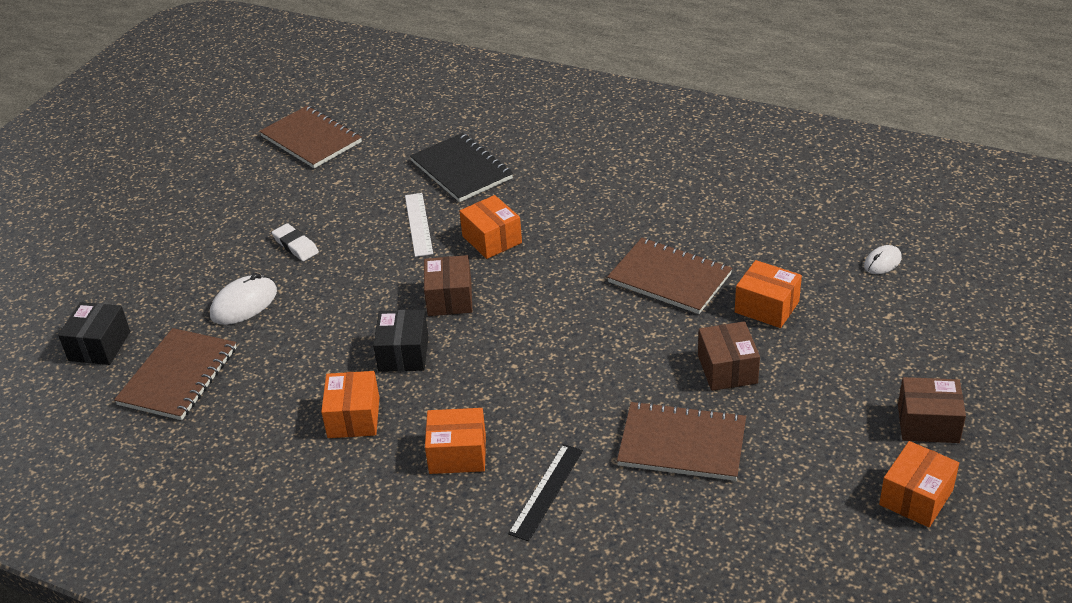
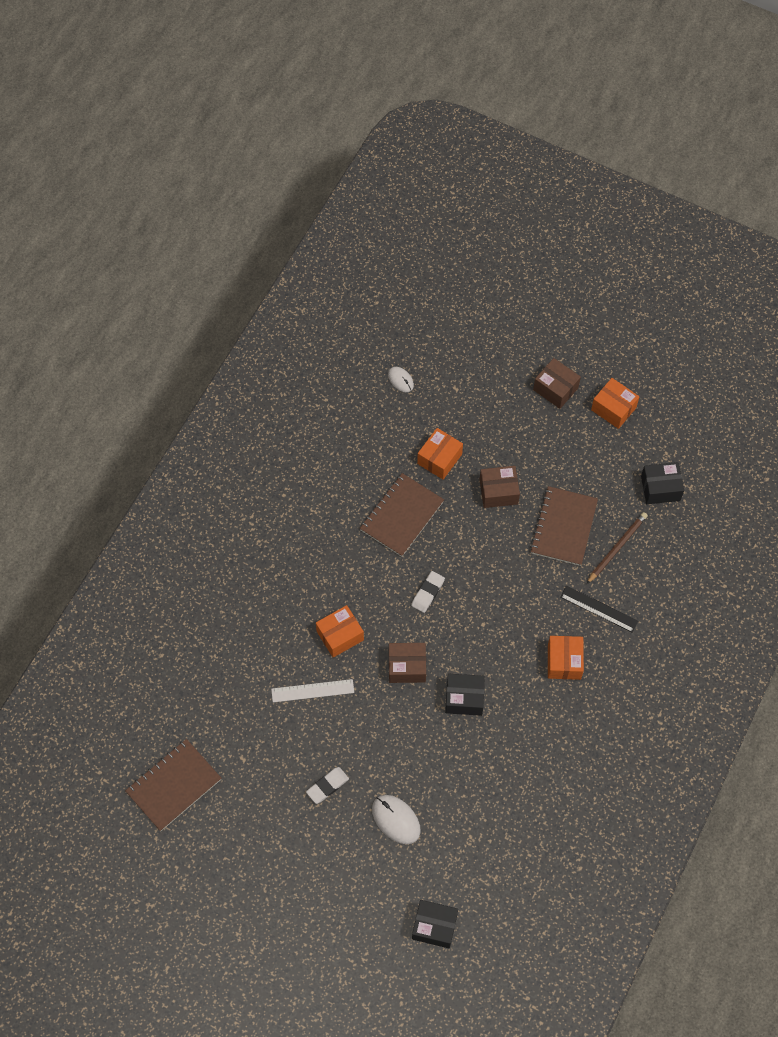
camera: 90 degrees left, 25 degrees up
brown notebook [114,328,237,420] -> none
orange box [321,371,380,438] -> none
black notebook [410,133,513,202] -> none
brown box [898,377,966,443] -> brown box turned 60 degrees counterclockwise [533,358,581,409]
none -> white eraser [411,571,445,613]
none -> brown pencil [587,512,648,584]
none -> black box [641,462,684,504]

